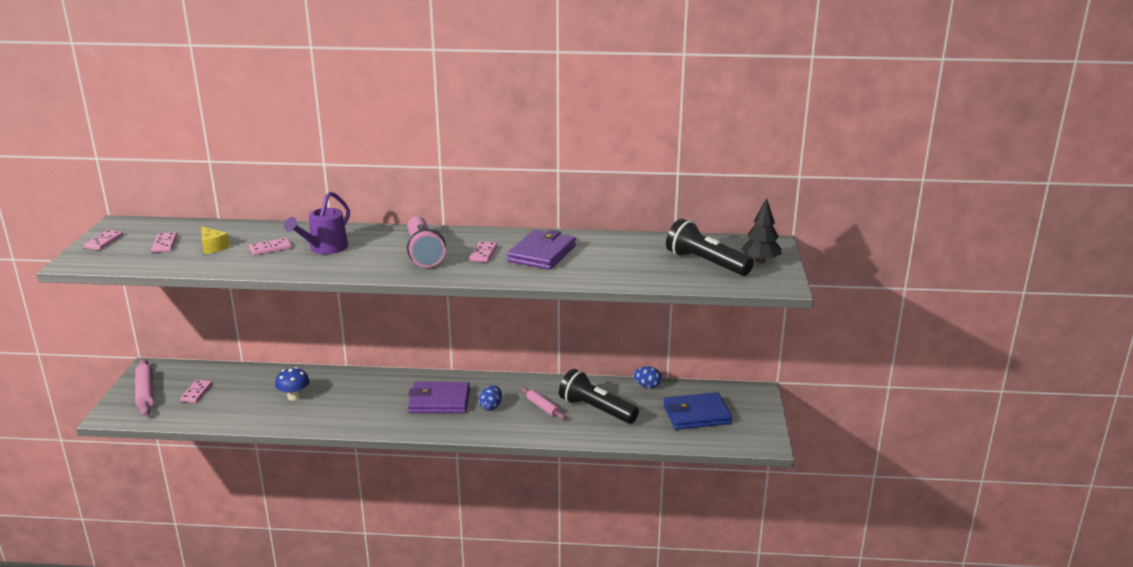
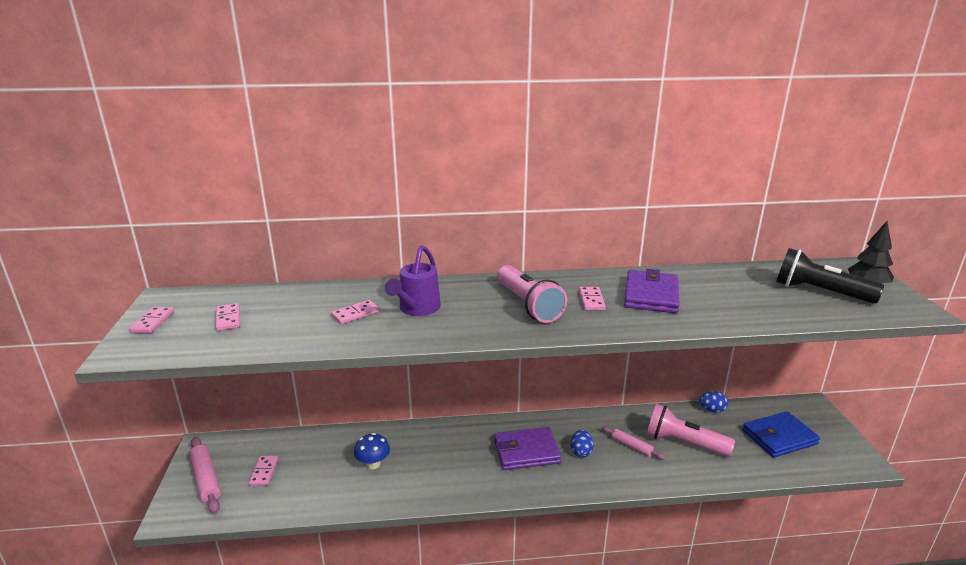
camera: 10 degrees left, 0 degrees up
yellow cheese [201,227,230,254] -> none
black flashlight [559,369,639,424] -> pink flashlight [647,404,735,457]

